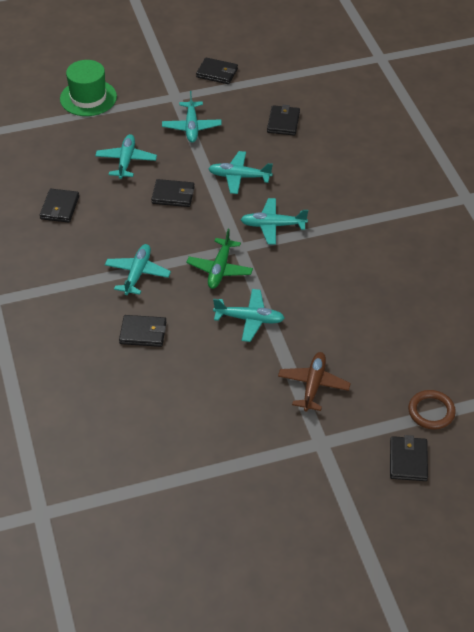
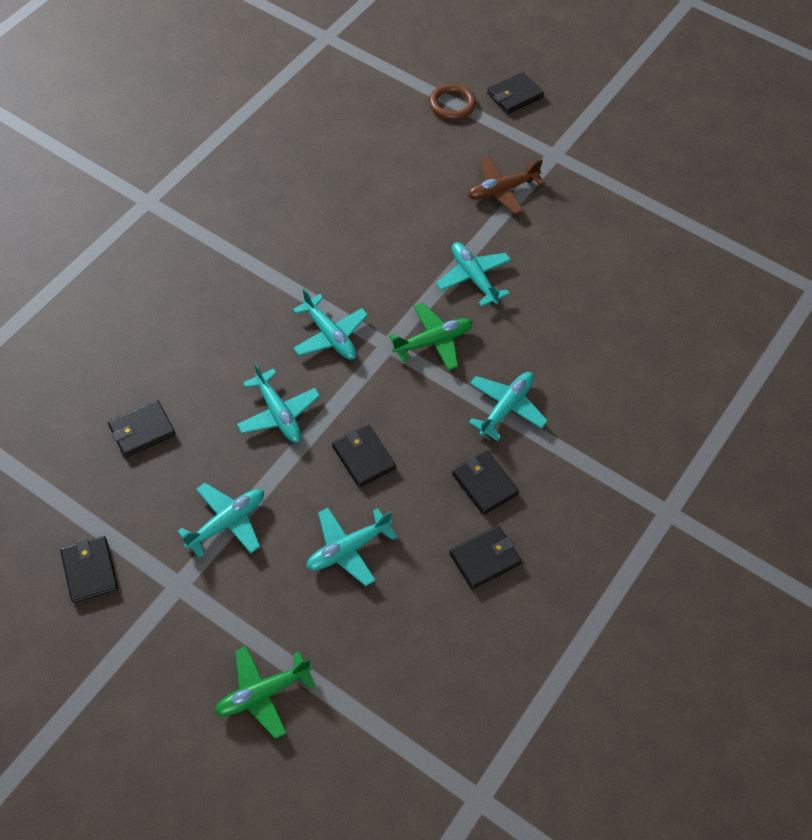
camera: 130 degrees left, 10 degrees up
green hat [60,60,117,116] -> green plane [214,646,316,739]
turquoise plane [105,244,171,295] -> turquoise plane turned 150 degrees clockwise [469,372,548,441]
black wallet [119,315,166,347] -> black wallet moved to [452,450,519,515]

